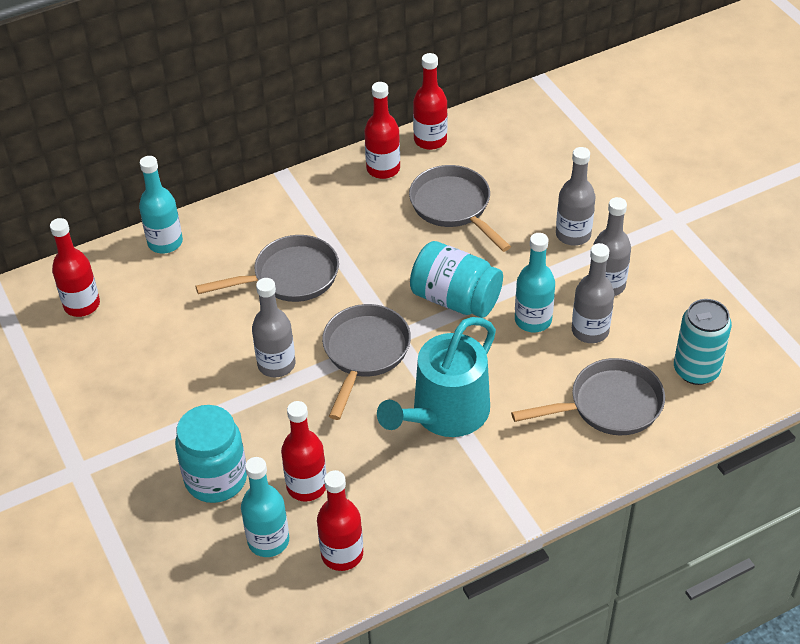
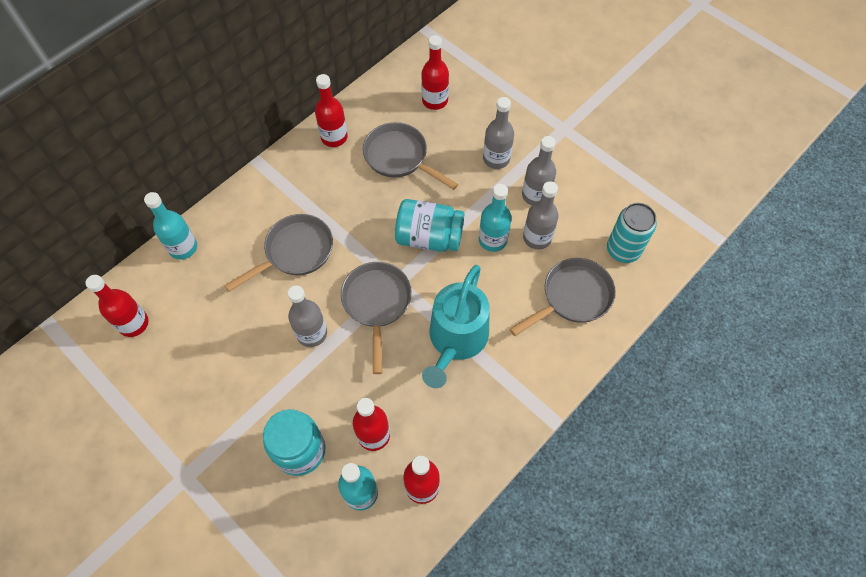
camera: 20 degrees left, 15 degrees up
red bottle [413,53,447,150] -> red bottle moved to [421,35,449,110]

